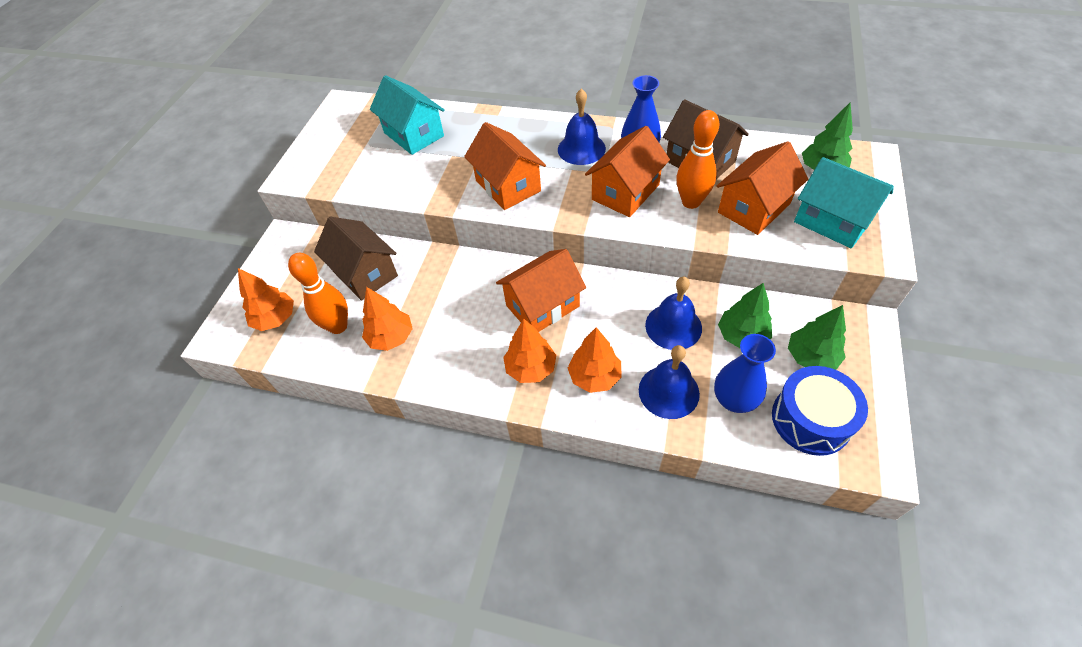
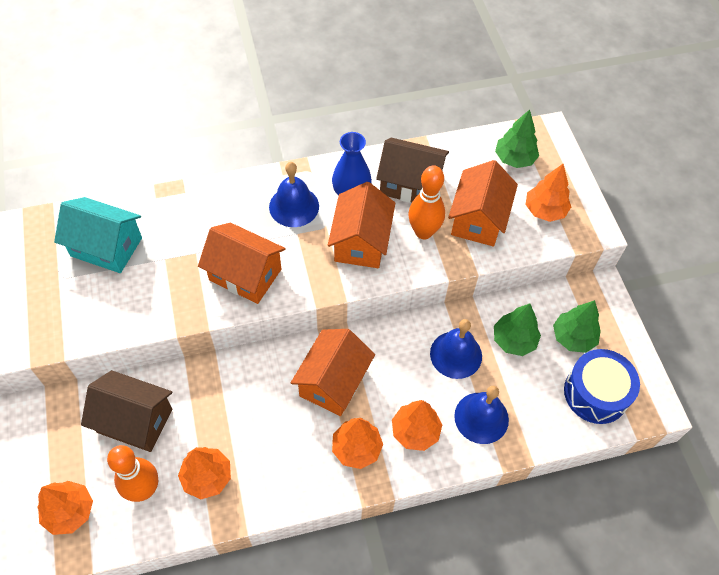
camera: 35 degrees left, 5 degrees up
blue vase [714,334,776,413] -> none
turquoise house [794,157,894,248] -> orange tree [525,164,571,222]

